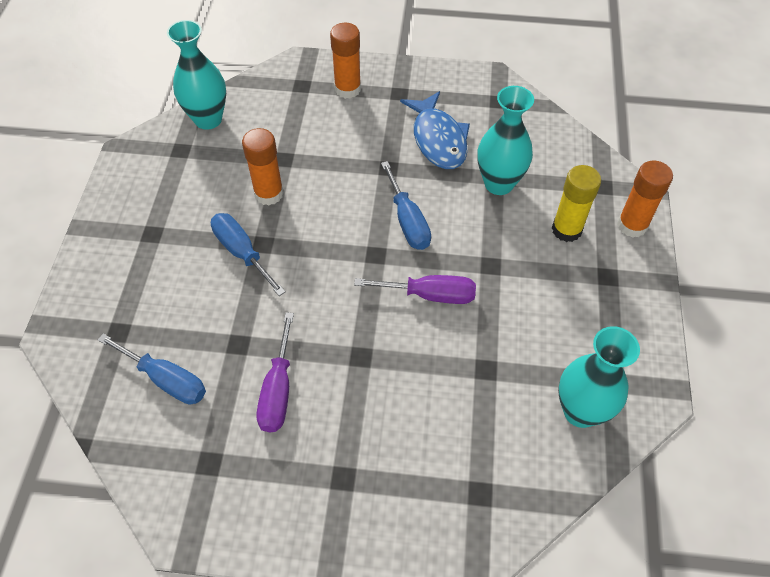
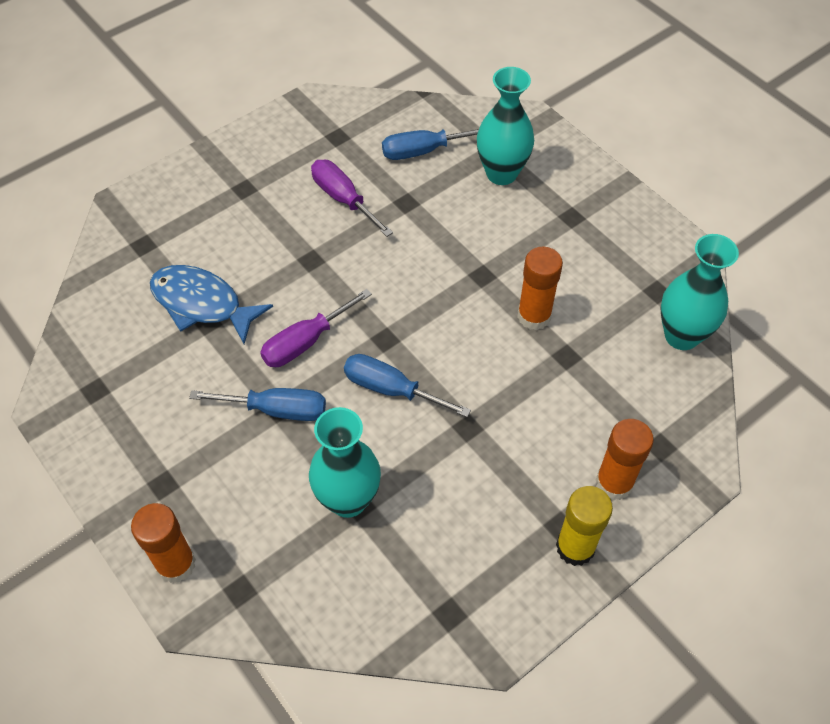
camera: 135 degrees right, 0 degrees up
blue screwdriver [211,213,286,296] -> blue screwdriver moved to [189,388,326,421]
blue fish [400,91,470,169] -> blue fish moved to [150,265,273,344]
yellow glue stick [552,165,601,242] -> yellow glue stick moved to [556,486,613,566]
turquoise vase [558,326,640,428] -> turquoise vase moved to [477,67,534,185]

